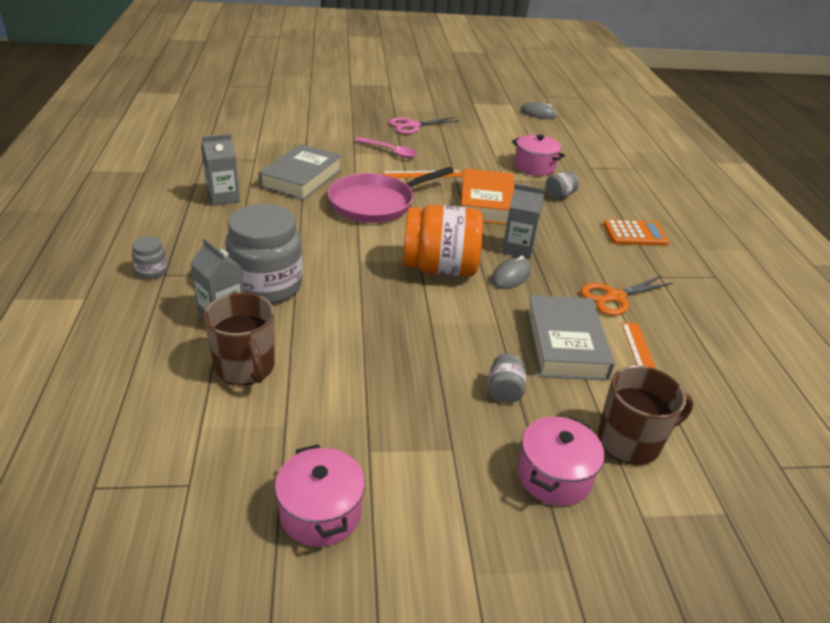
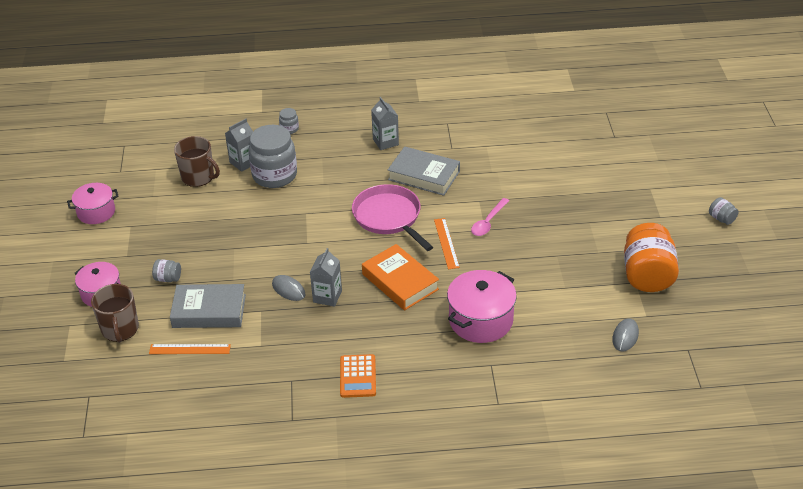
camera: 95 degrees right, 5 degrees up
brown mug [204,292,275,385] -> brown mug turned 120 degrees counterclockwise [174,136,220,187]
pink scissors [389,117,458,134] -> none
orange jar [403,205,483,277] -> orange jar moved to [624,223,679,292]
orange book [461,168,514,225] -> orange book turned 45 degrees clockwise [362,244,439,310]
pink pot [512,135,565,176] -> pink pot [447,270,517,343], size x1.53
grey jar [545,172,579,199] -> grey jar moved to [709,197,739,225]
orange scissors [580,275,673,316] -> none

